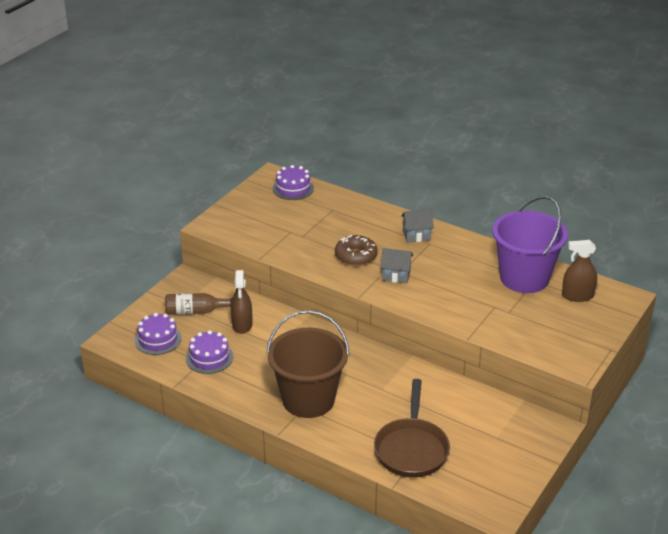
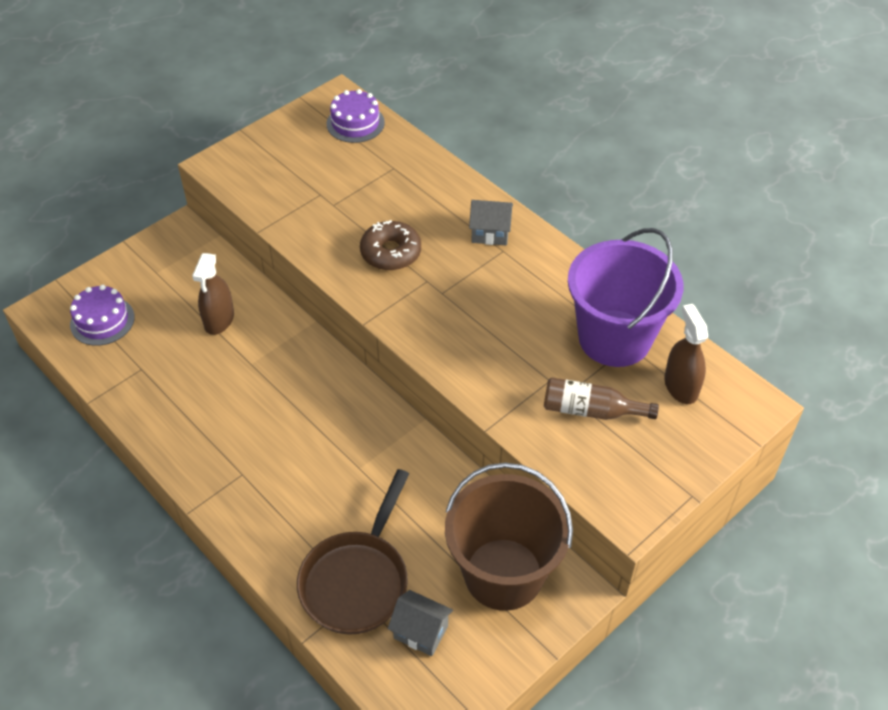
camera: 15 degrees right, 15 degrees up
brown bottle [165,293,232,315] -> brown bottle moved to [544,377,659,420]
purple cake [186,330,233,374] -> none
brown bucket [266,310,349,418] -> brown bucket moved to [445,463,573,611]
grey house [380,248,413,284] -> grey house moved to [388,590,453,656]
brown spray bottle [562,240,597,302] -> brown spray bottle turned 60 degrees clockwise [664,304,708,404]

